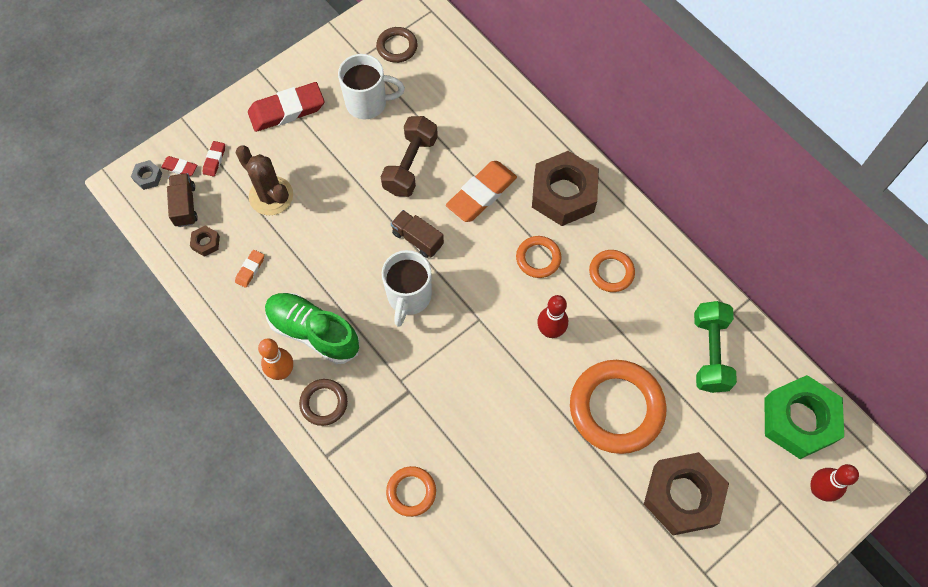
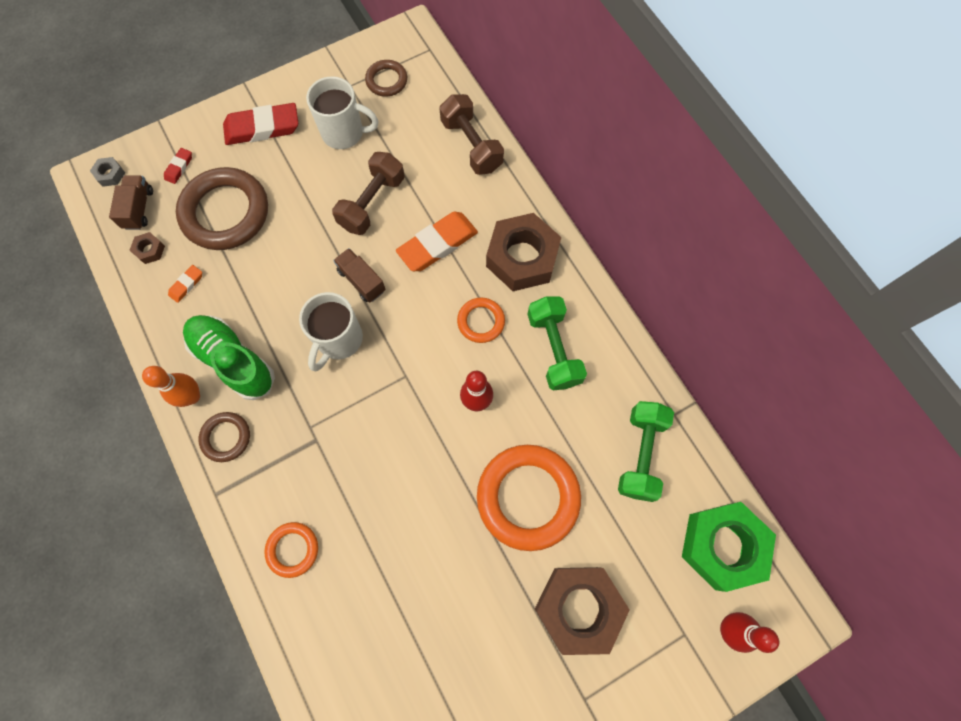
camera: 10 degrees right, 5 degrees up
red eraser [161,156,197,176] -> none
brown cactus [235,146,293,216] -> brown ring [176,167,268,250]
orange ring [589,250,635,292] -> green dumbbell [528,296,587,391]
none -> brown dumbbell [439,94,504,175]

